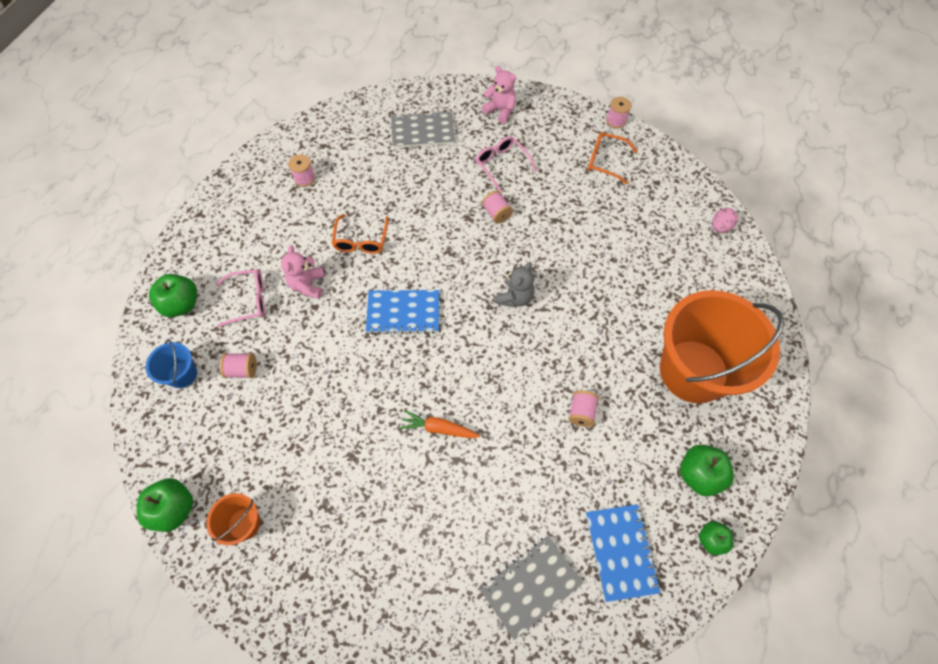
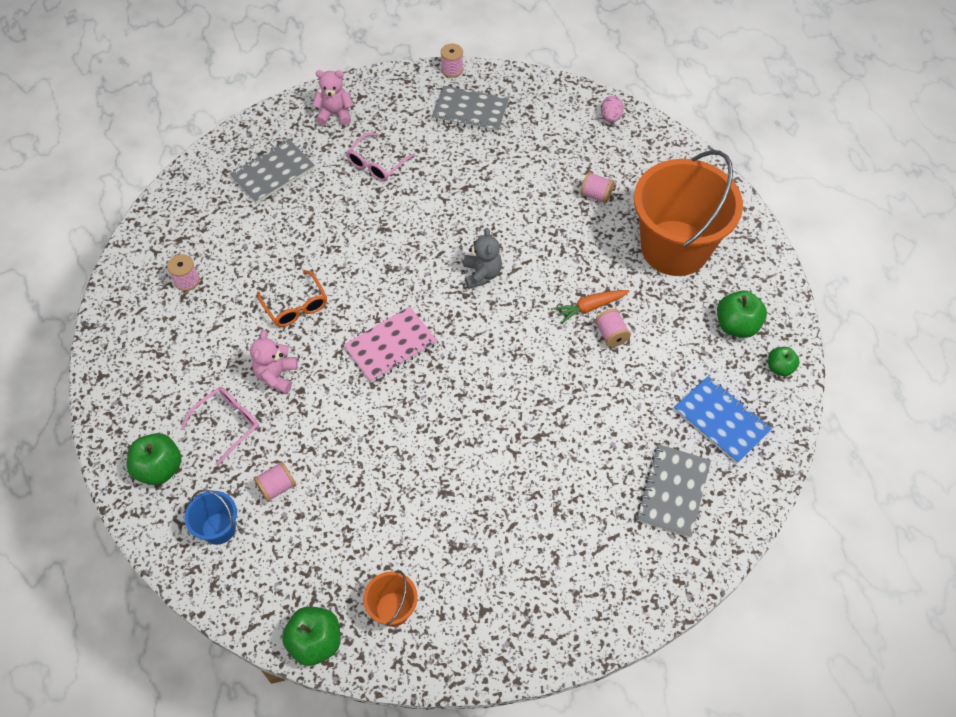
camera: 35 degrees left, 5 degrees down
pink teddy bear [281,245,325,299] -> pink teddy bear turned 45 degrees clockwise [250,330,298,394]
blue notebook [366,290,439,334] -> pink notebook [344,306,437,383]
orange carrot [400,410,480,438] -> orange carrot moved to [553,290,629,324]
pink glasses [476,136,536,192] -> pink glasses turned 75 degrees counterclockwise [346,133,415,182]
pink spool [482,191,513,224] -> pink spool moved to [581,172,614,203]
orange glasses [588,132,638,184] -> grey notebook [432,86,509,132]

